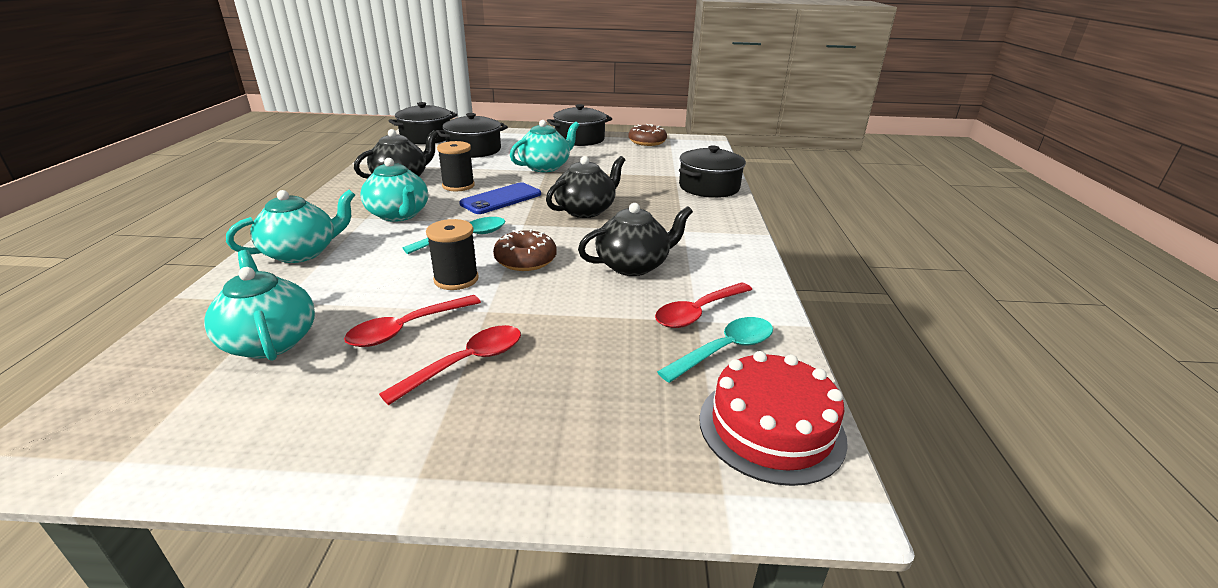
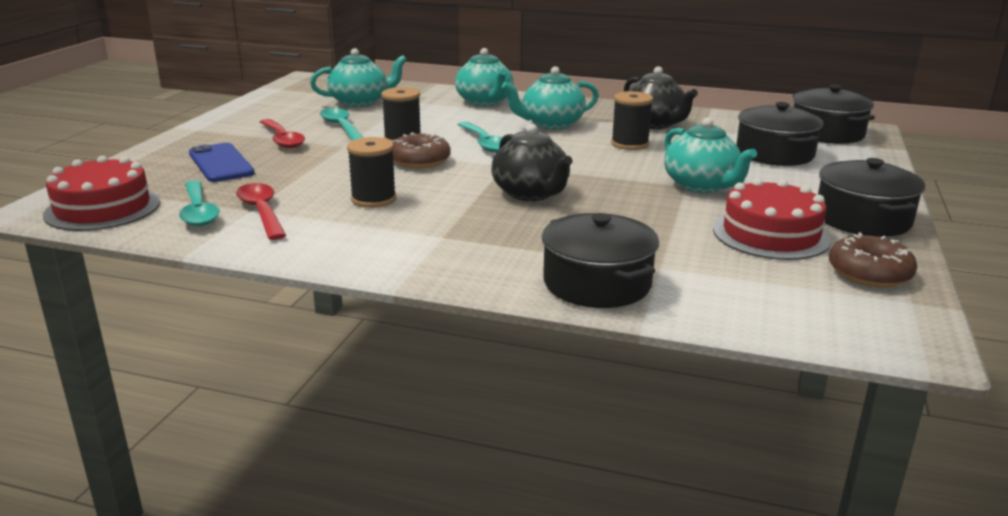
camera: 105 degrees right, 5 degrees down
red spoon [344,295,481,347] -> turquoise spoon [320,108,364,141]
blue phone [459,182,541,214] -> blue phone moved to [189,143,255,182]
black teapot [578,203,693,276] -> black spool [347,137,396,208]
none -> red cake [713,178,831,260]

